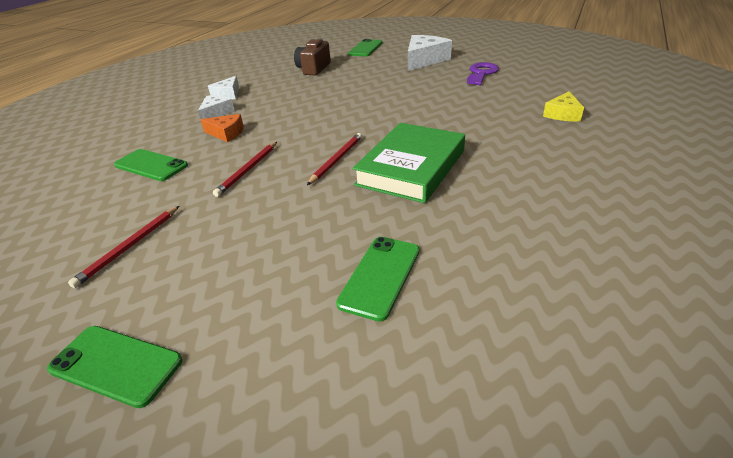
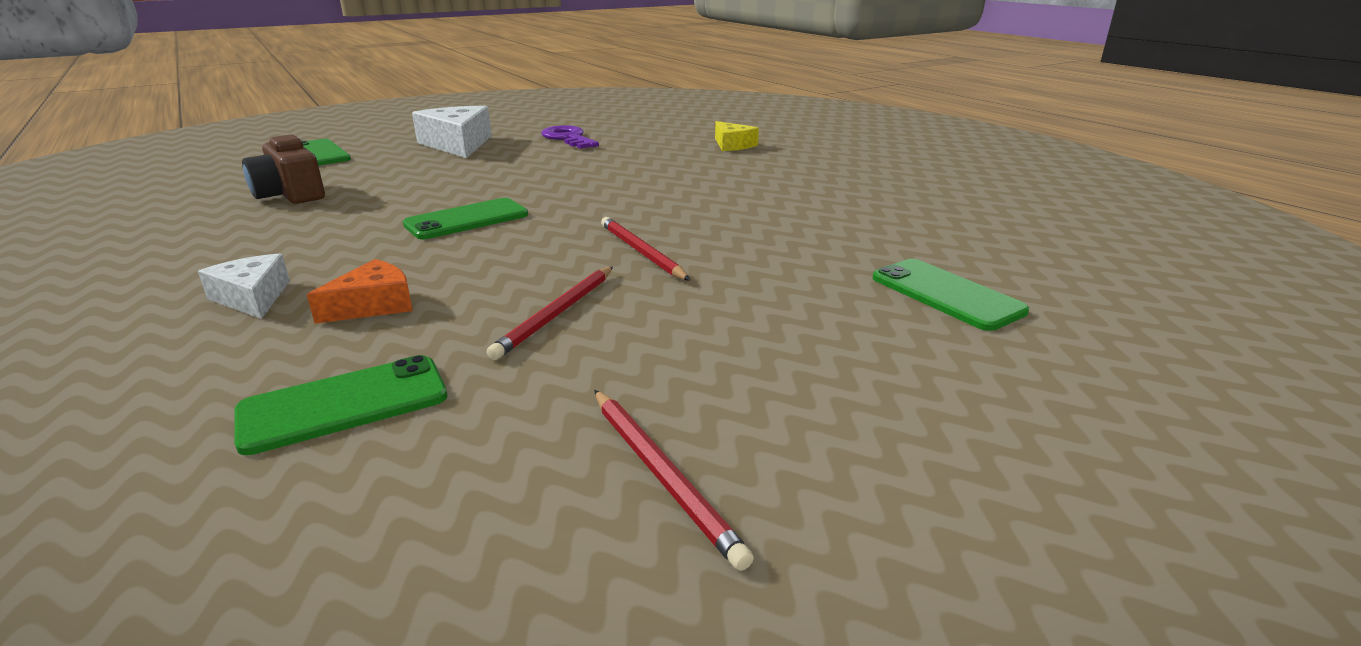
camera: 60 degrees left, 10 degrees down
green phone [47,326,183,408] -> green phone moved to [403,198,528,239]
white cheese [208,76,239,99] -> none
red pencil [213,142,277,197] -> red pencil turned 60 degrees clockwise [487,267,613,360]
green book [352,123,465,203] -> none

